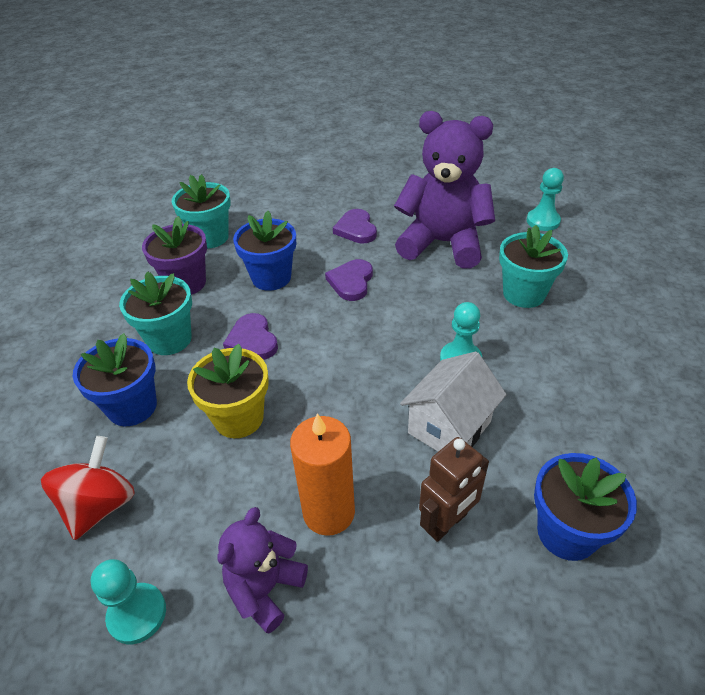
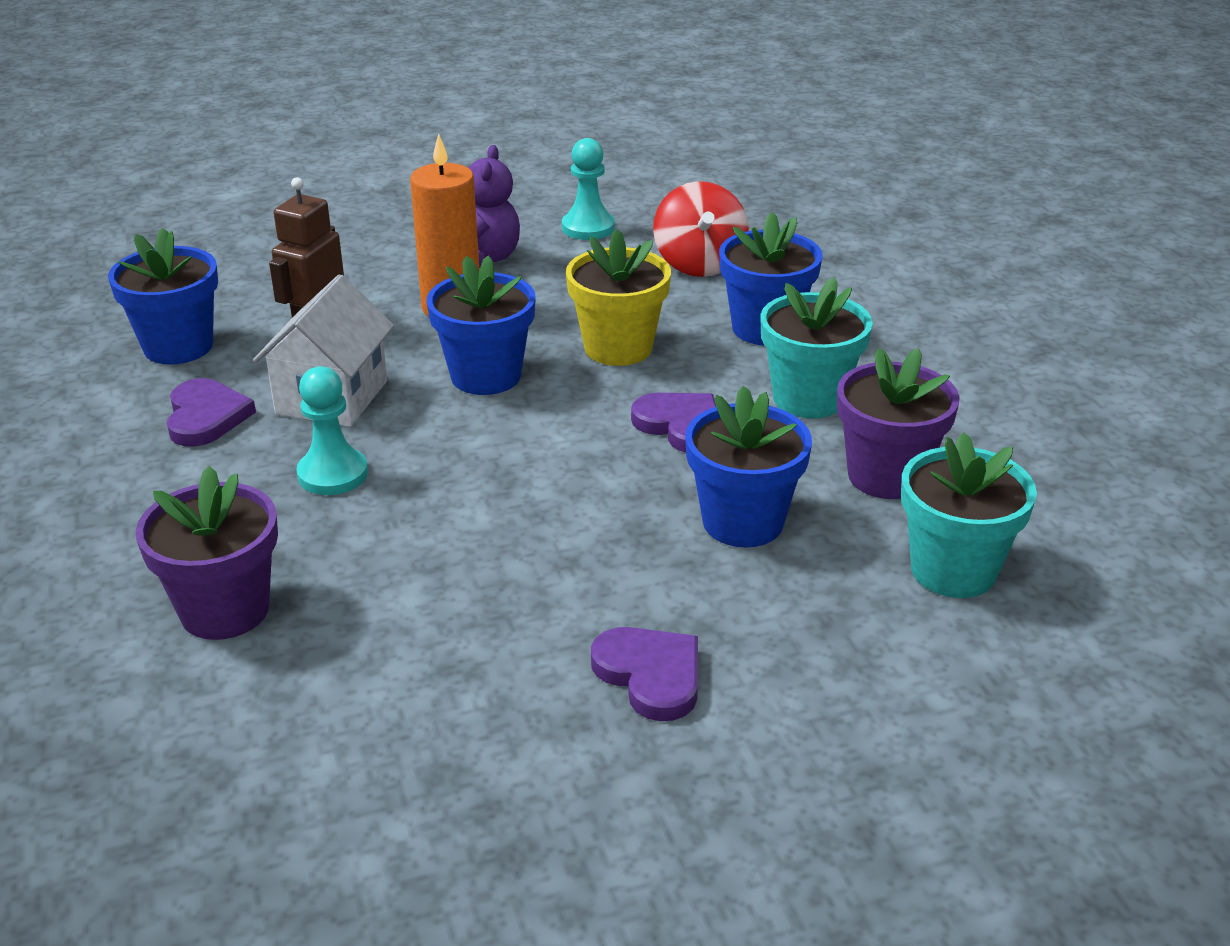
camera: 155 degrees right, 10 degrees down
purple heart [325,259,373,301] -> purple heart moved to [167,378,256,446]
purple teddy bear [394,111,495,269] -> none
turquoise flower pot [499,225,568,308] -> purple flower pot [136,466,278,640]
turquoise pawn [527,168,564,231] -> none
none -> blue flower pot [427,255,536,395]

